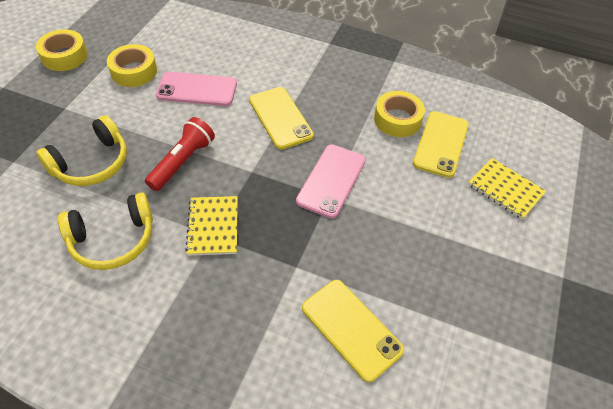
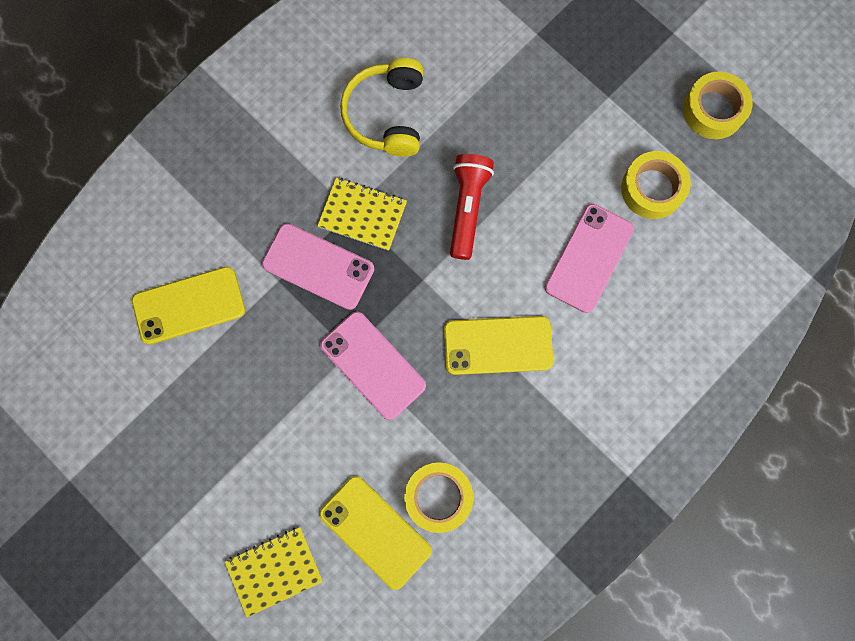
camera: 115 degrees right, 25 degrees up
yellow headphones [36,115,127,186] -> none
red flashlight [145,117,215,191] -> red flashlight turned 135 degrees counterclockwise [450,154,494,260]
none -> pink phone [262,223,374,310]

